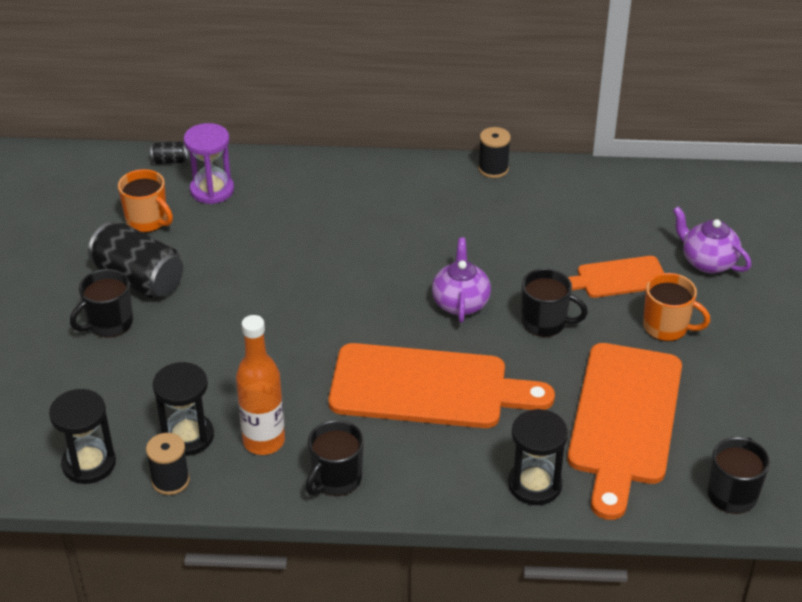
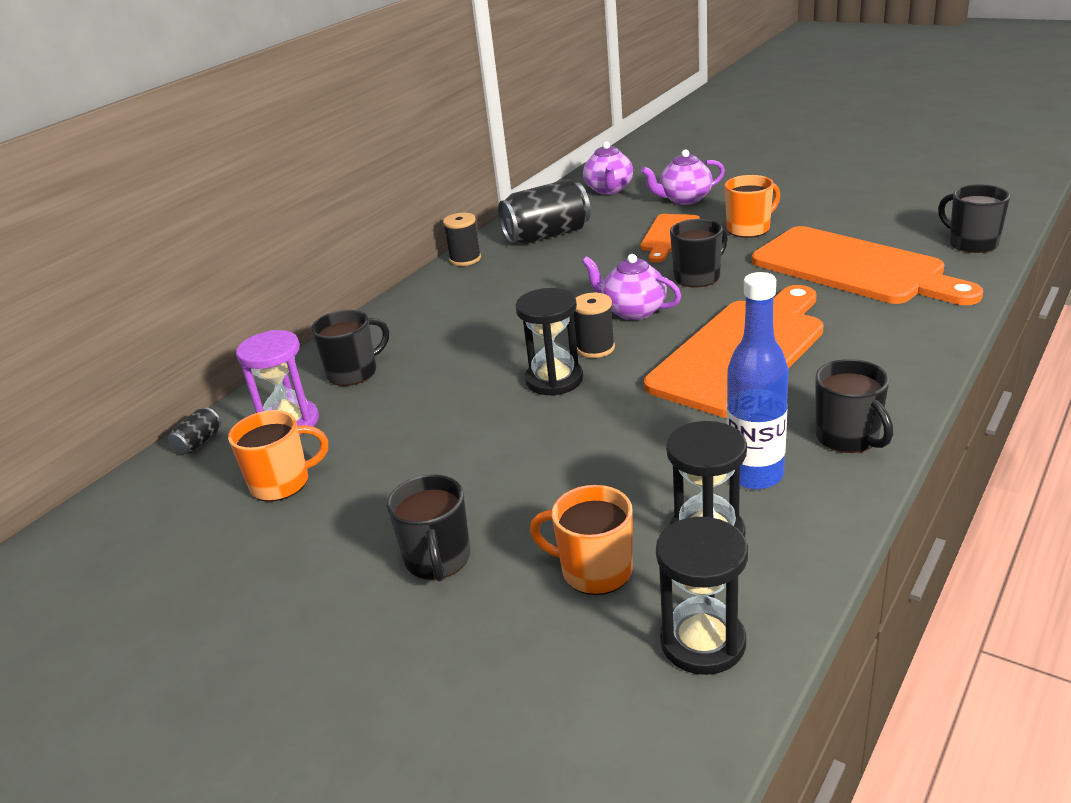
camera: 55 degrees left, 10 degrees down
black can [88,222,183,298] -> black can moved to [498,179,591,245]
black spool [146,433,190,495] -> black spool moved to [574,293,615,358]
orange bottle [236,315,285,455] -> blue bottle [727,272,789,490]
black hourglass [508,409,568,505] -> black hourglass moved to [515,288,583,396]
none -> black mug [311,310,389,386]
none -> orange mug [530,485,633,595]
none -> purple teapot [583,141,633,195]

